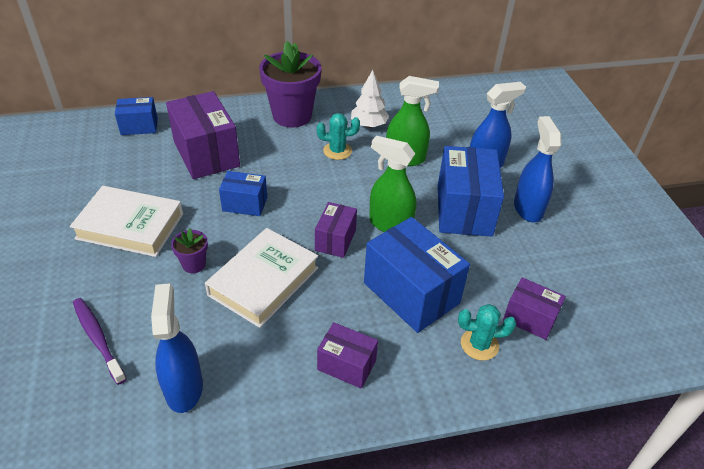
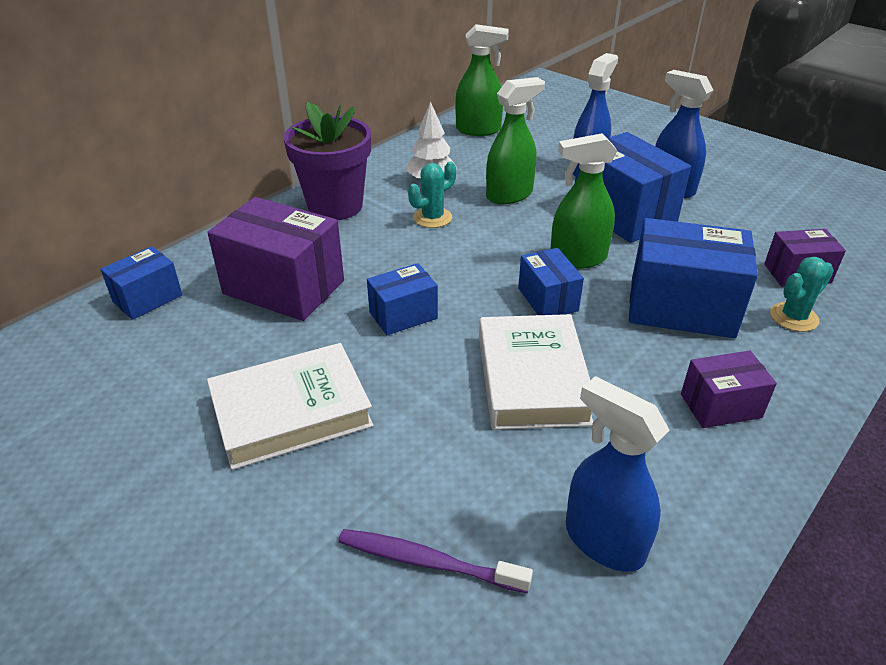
camera: 35 degrees left, 5 degrees down
purple flower pot [171,228,208,273] -> none
purple box [315,202,357,258] -> blue box [518,248,584,315]
none -> green spray bottle [455,24,509,136]

